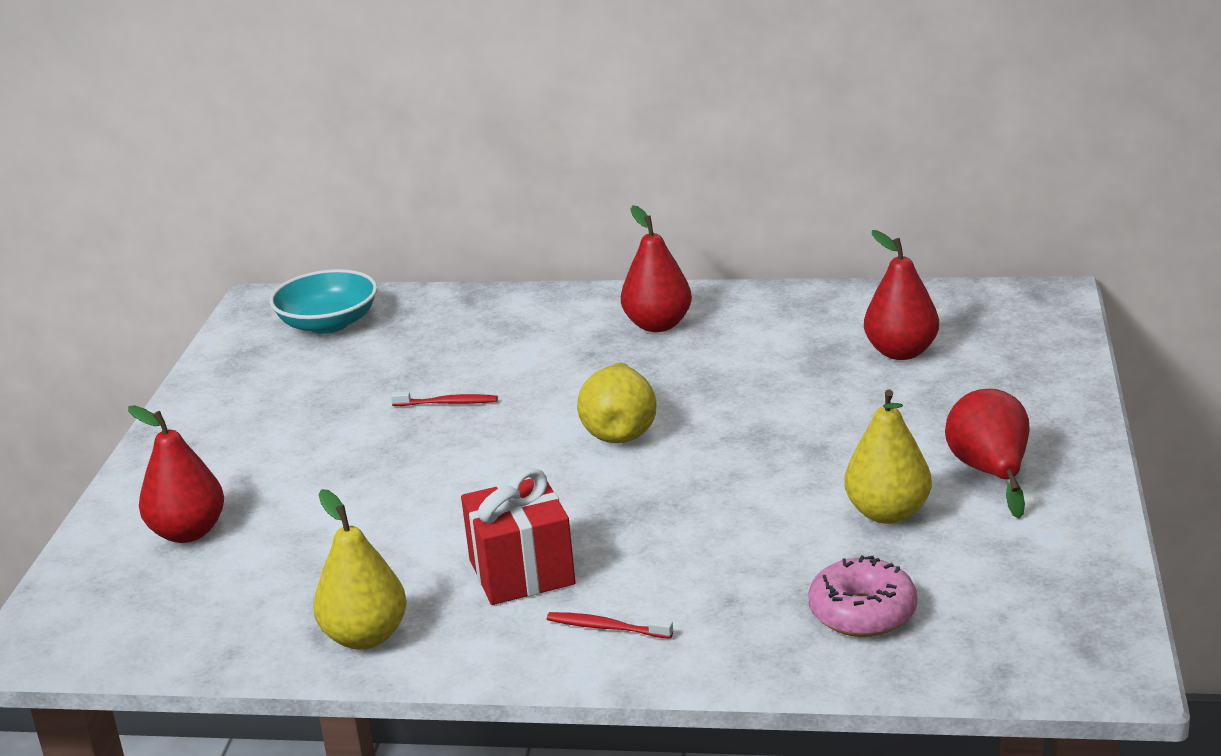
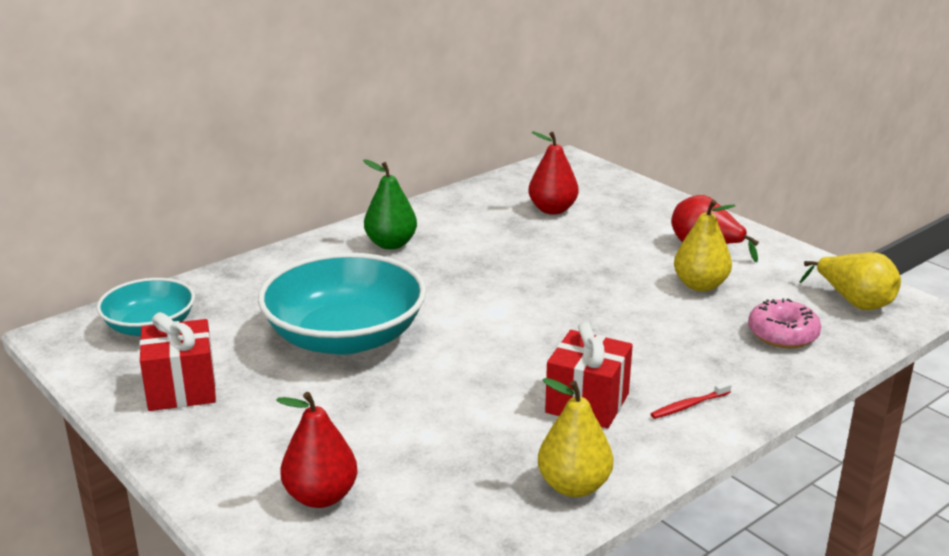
camera: 50 degrees left, 0 degrees up
red toothbrush [391,392,498,406] -> turquoise bowl [258,253,426,355]
yellow pear [577,363,656,443] -> yellow pear moved to [800,252,901,310]
red pear [621,205,692,332] -> green pear [363,159,417,250]
none -> red gift [139,312,216,411]

